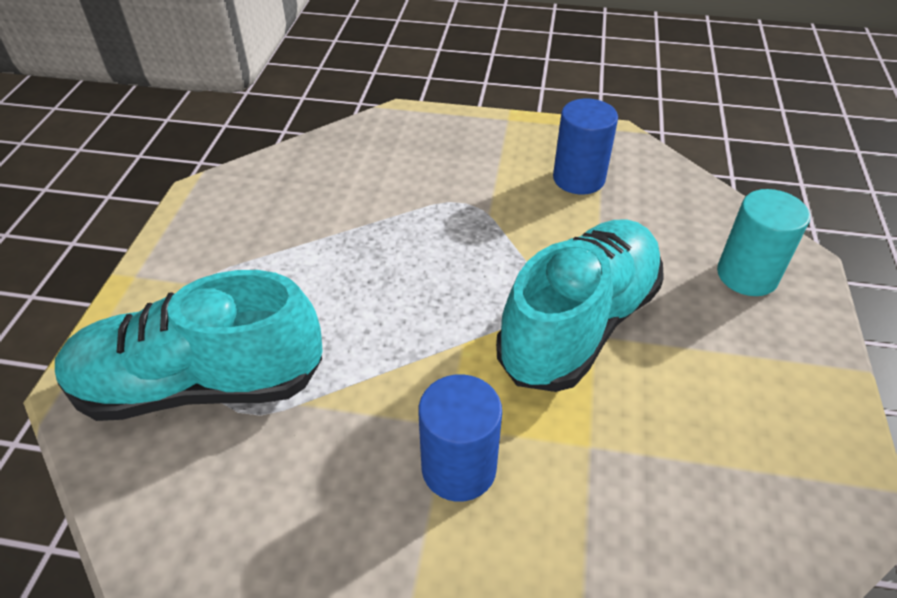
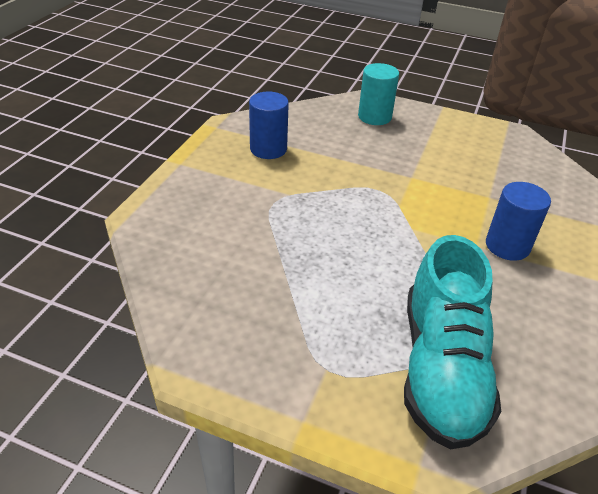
camera: 80 degrees left, 5 degrees down
turquoise shoe [496,219,664,392] -> none

